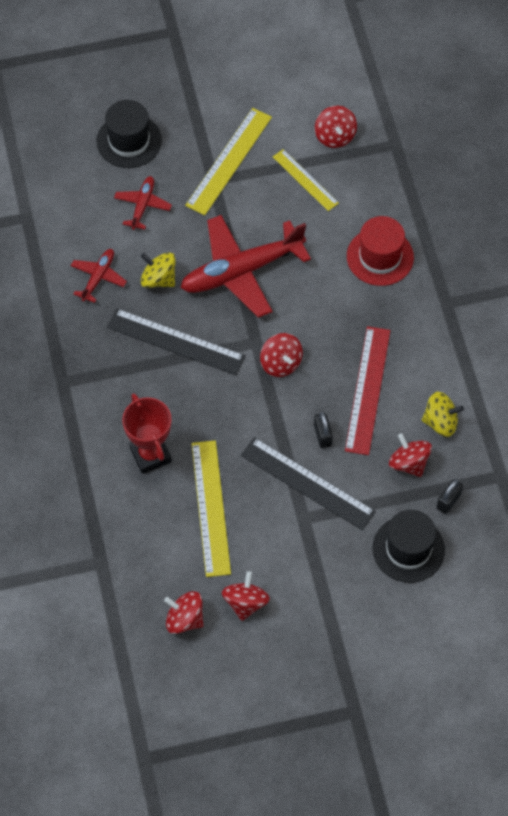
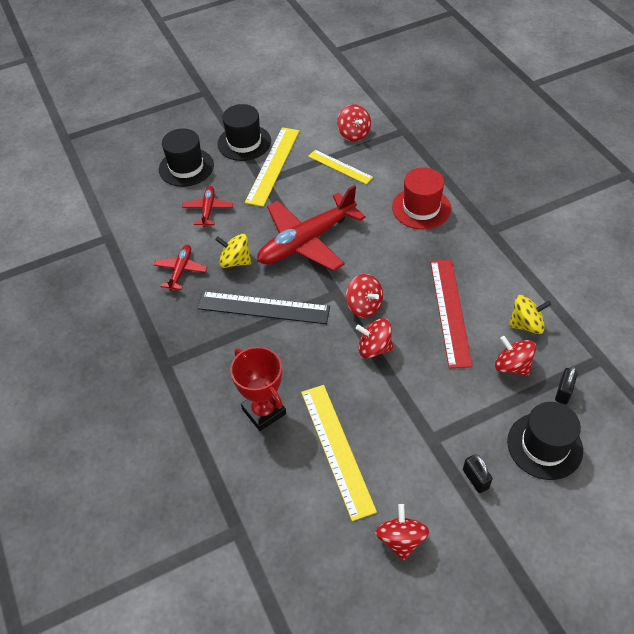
camera: 10 degrees left, 10 degrees down
red spinning top [164,591,204,634] -> red spinning top moved to [356,318,393,358]
black ruler [241,437,376,530] -> none
black padlock [314,412,333,448] -> black padlock moved to [463,454,493,493]
none -> black hat [217,104,271,161]

